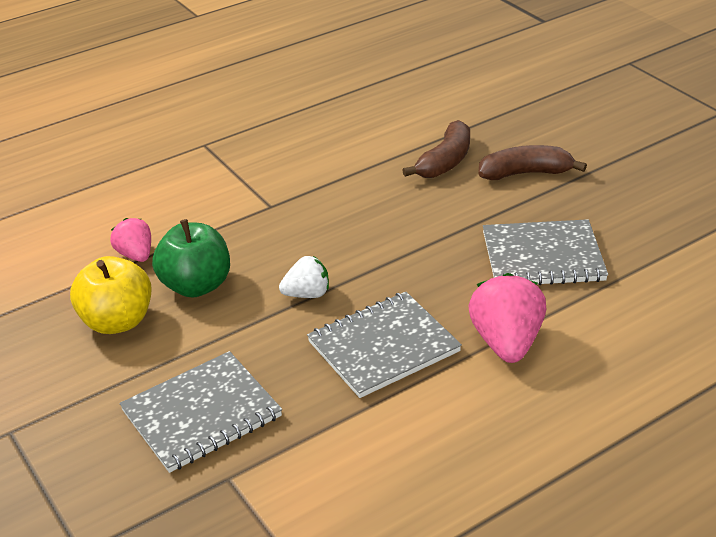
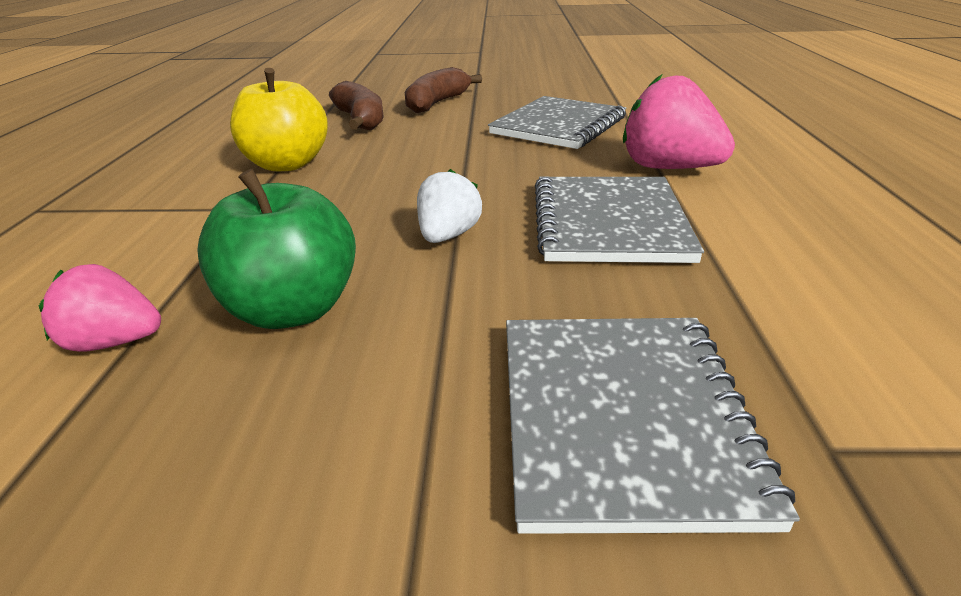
camera: 55 degrees left, 5 degrees down
yellow apple [70,256,151,334] -> yellow apple moved to [230,68,328,171]

